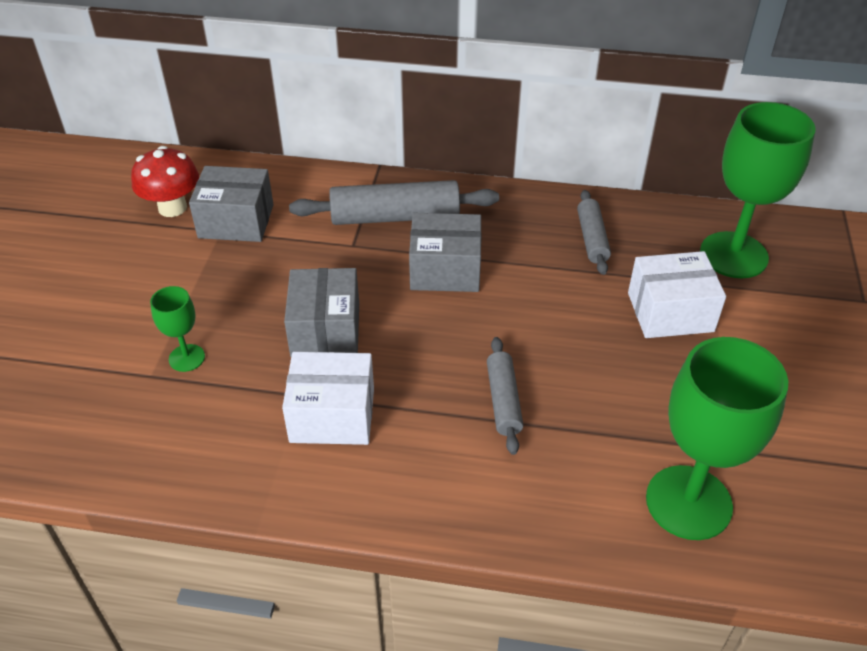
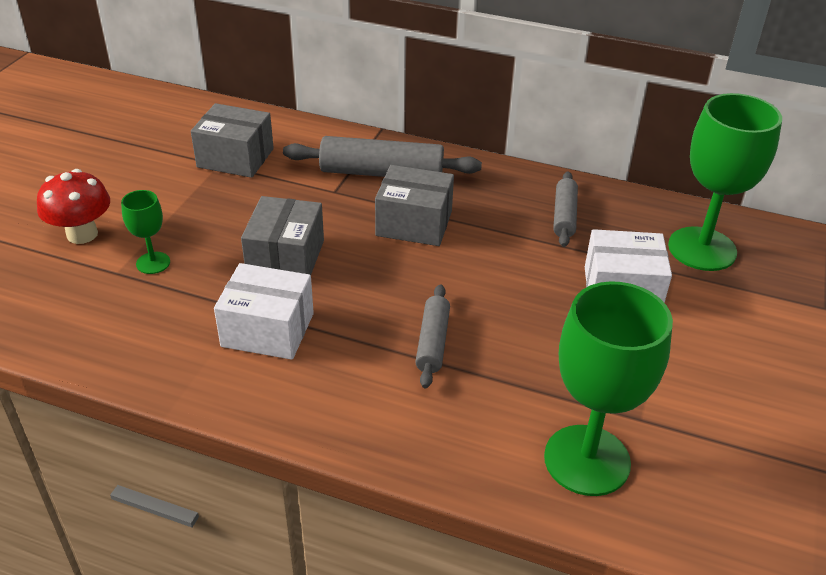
camera: 10 degrees right, 5 degrees down
red mushroom [131,146,199,217] -> red mushroom moved to [37,169,110,244]

